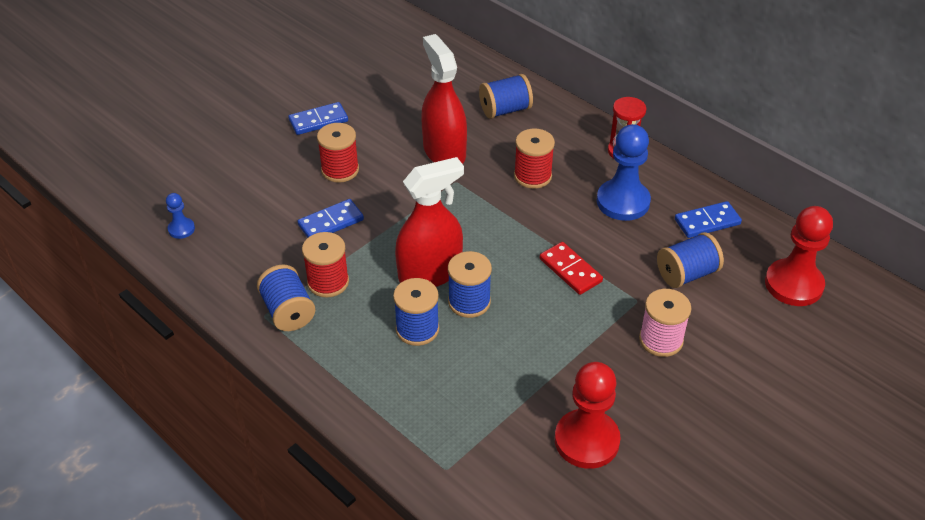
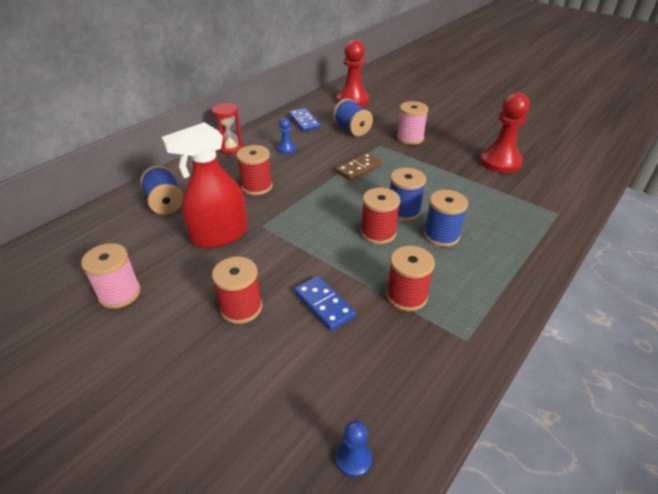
camera: 95 degrees left, 5 degrees down
blue spool [257,264,315,331] -> none
blue domino [288,102,348,135] -> none
red spray bottle [395,157,464,287] -> red spool [361,188,400,244]
red domino [540,242,603,295] -> brown domino [336,153,382,181]
blue pawn [597,124,651,221] -> blue pawn [277,118,296,154], size x0.48
none -> pink spool [81,243,141,309]

